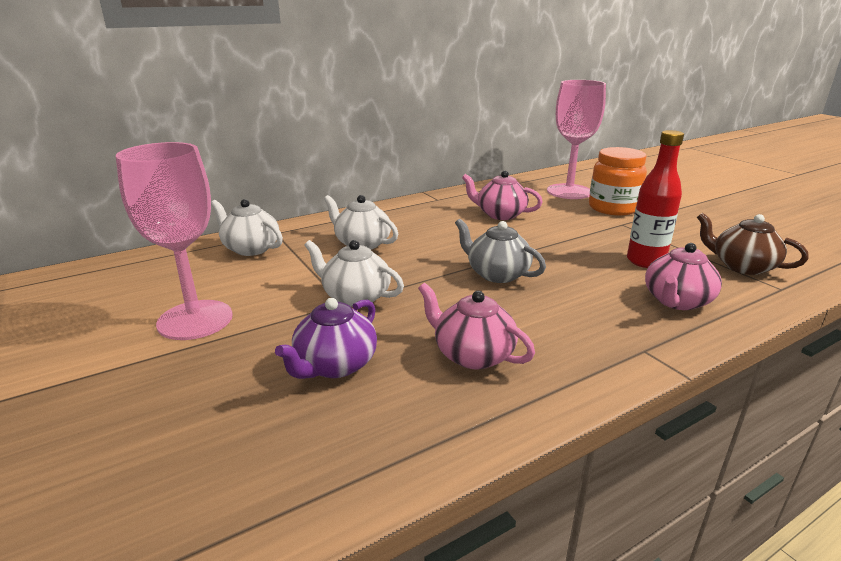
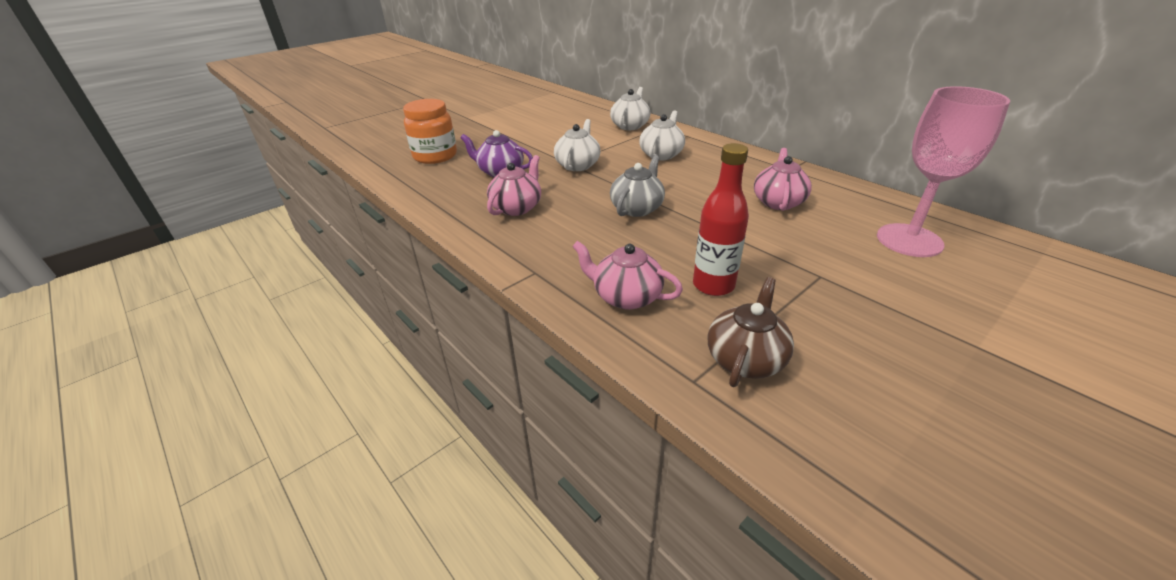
camera: 80 degrees right, 10 degrees up
pink goblet [116,142,233,340] -> none
orange jar [589,147,647,216] -> orange jar moved to [403,99,457,164]

